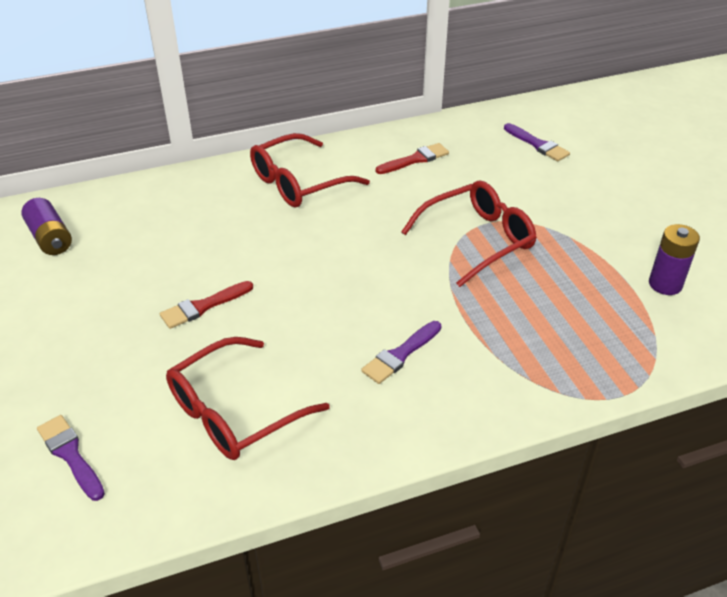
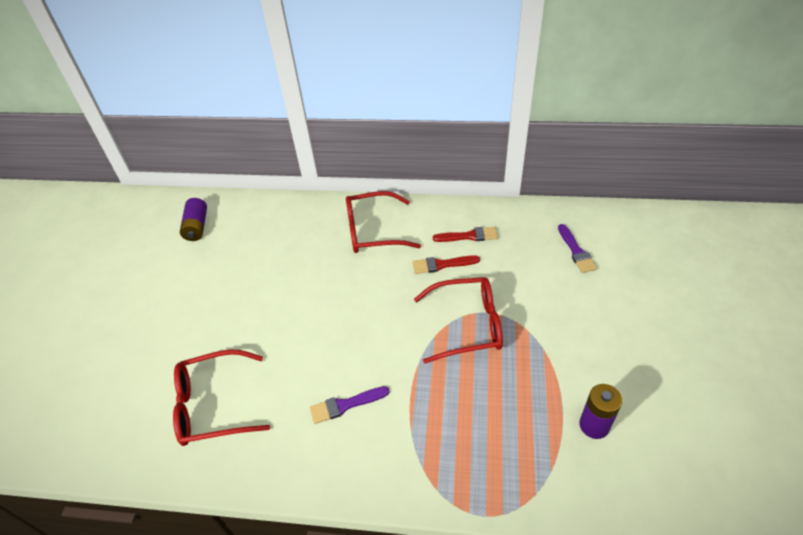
camera: 30 degrees right, 5 degrees up
purple brush [37,415,105,501] -> none
red brush [160,281,253,329] -> red brush moved to [413,255,480,274]

